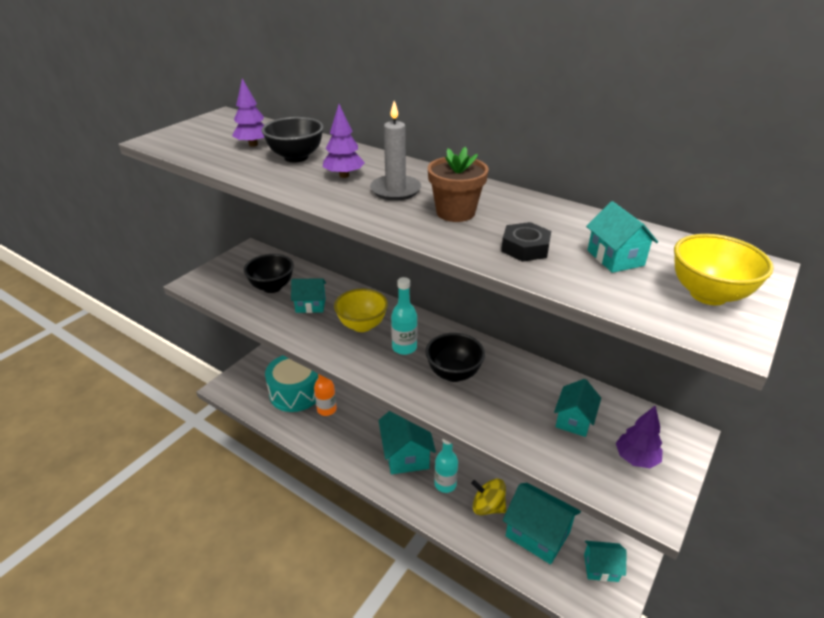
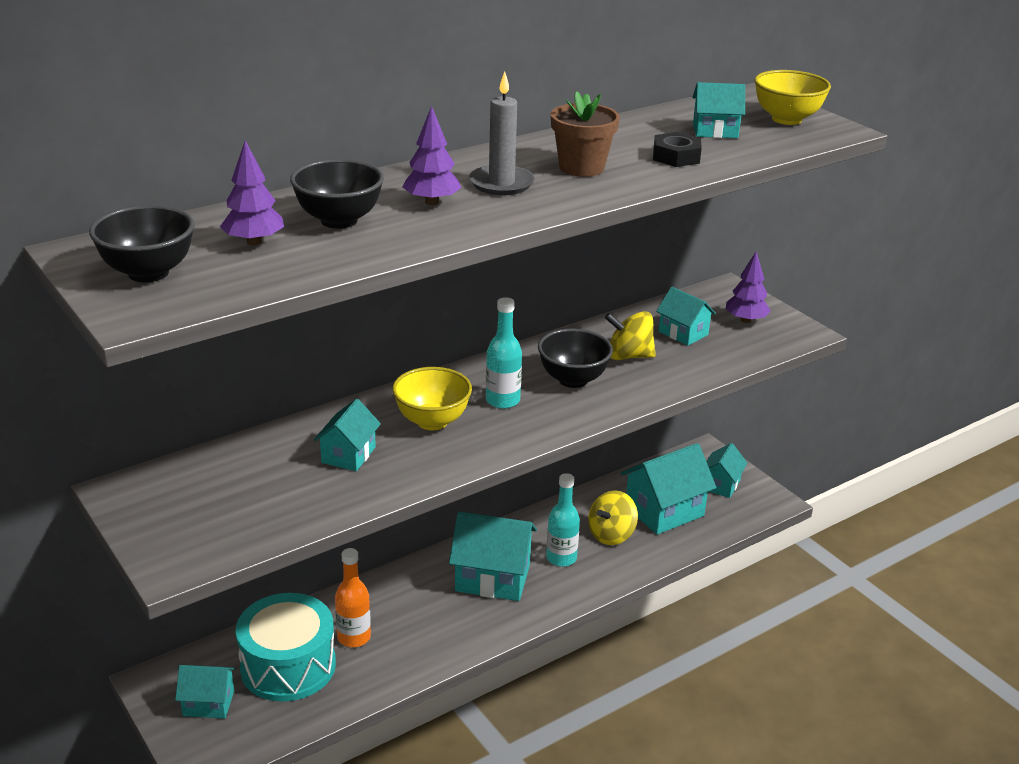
camera: 70 degrees left, 5 degrees down
black bowl [244,254,294,293] -> black bowl moved to [89,205,194,282]
none -> turquoise house [175,665,236,719]
none -> yellow spinning top [605,311,656,360]

